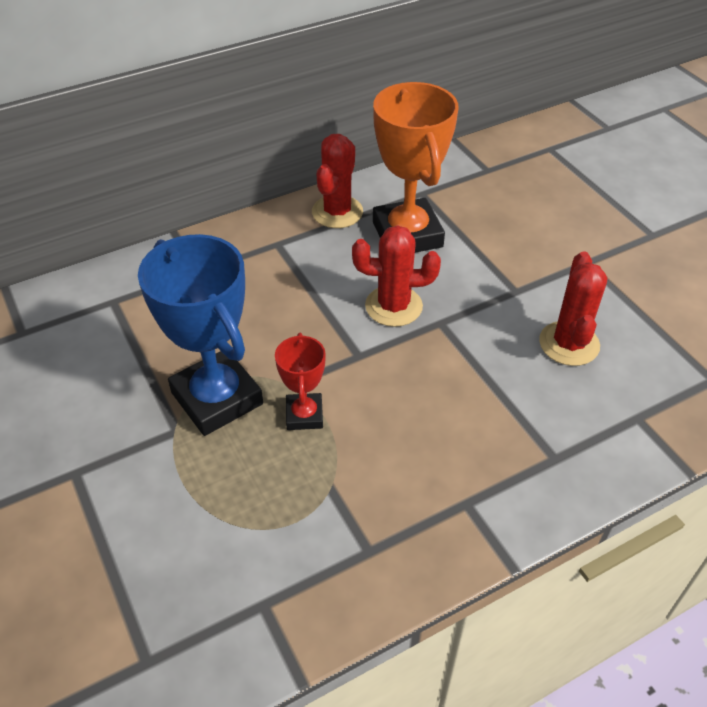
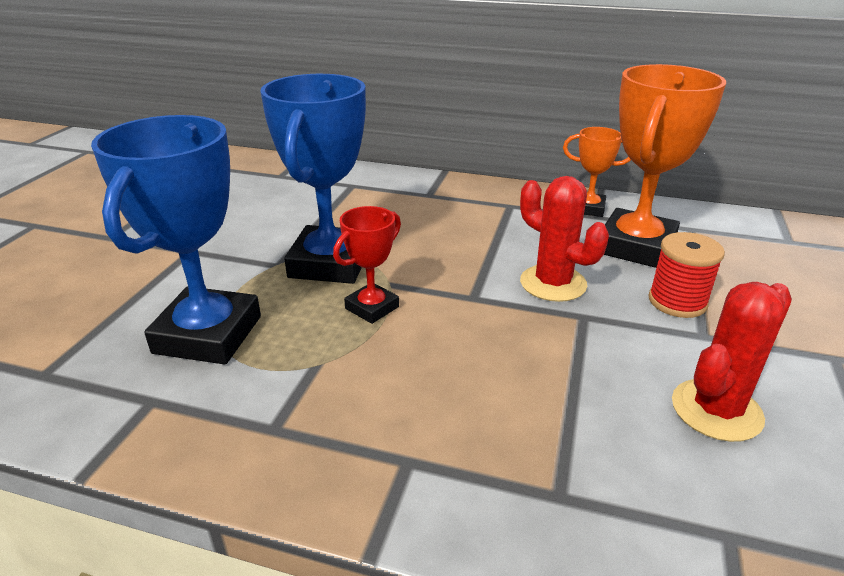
camera: 45 degrees right, 15 degrees down
red cactus [312,134,363,228] -> orange trophy [563,127,631,217]
none -> blue trophy [91,115,261,364]
none -> red spool [648,232,725,318]

